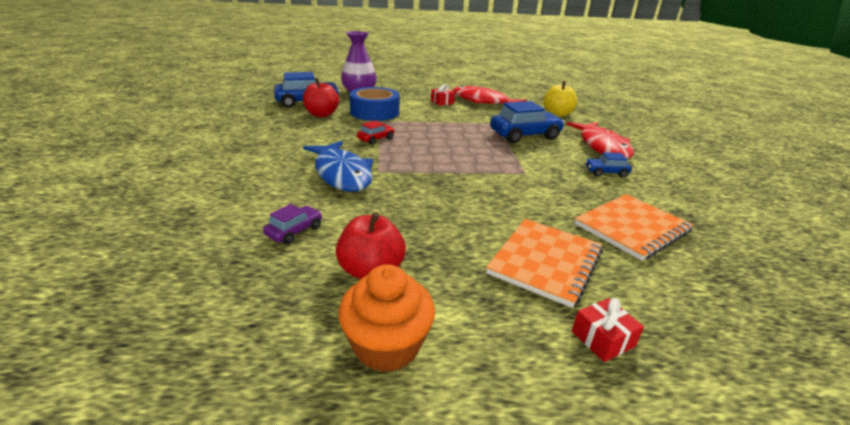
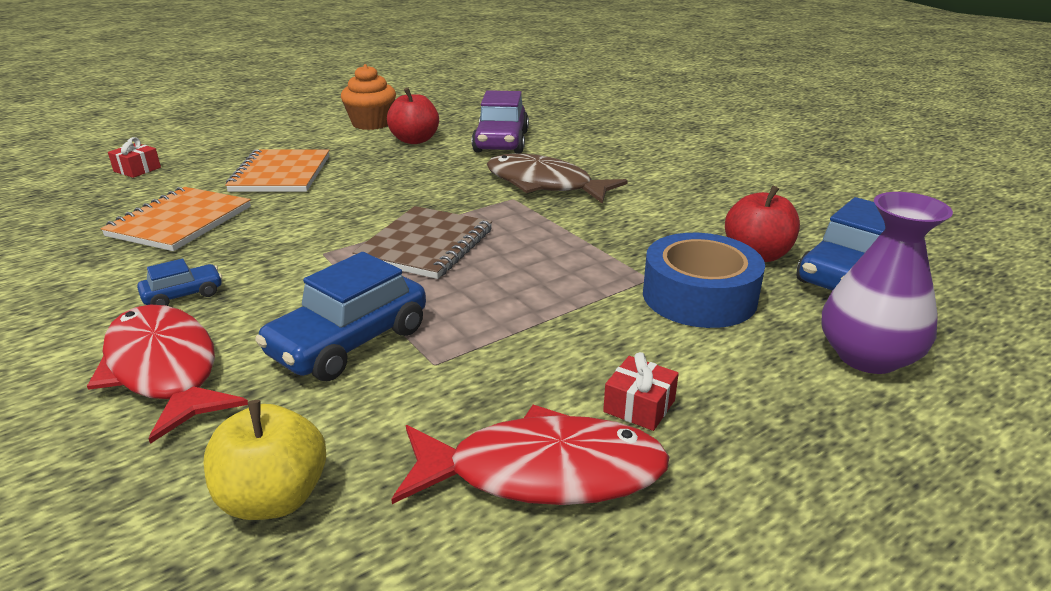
camera: 150 degrees right, 0 degrees up
purple car [263,204,322,245] -> purple car [472,90,529,154], size x1.96
blue fish [303,141,373,192] -> brown fish [487,153,628,204]
red car [357,121,395,145] -> none
red gift [572,298,644,362] -> red gift moved to [108,137,161,178]
none -> brown notebook [352,206,492,279]

